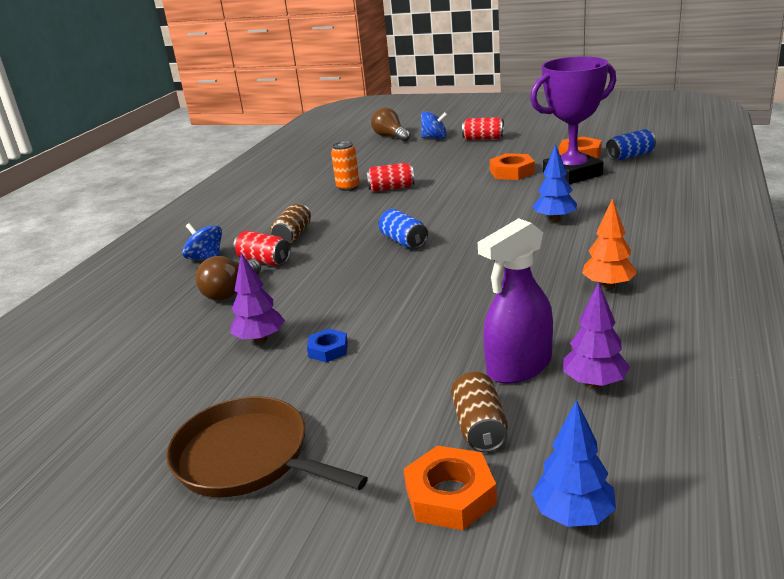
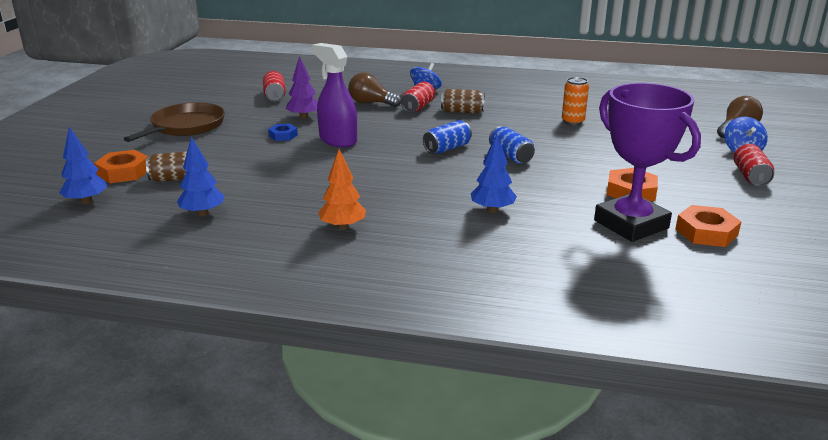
camera: 80 degrees right, 0 degrees up
red can [366,163,415,192] -> red can moved to [263,71,286,101]
purple spray bottle [478,218,553,384] -> purple spray bottle moved to [312,43,357,147]
purple tree [563,282,630,388] -> blue tree [177,137,224,216]
blue can [606,129,656,160] -> blue can moved to [489,126,535,164]

